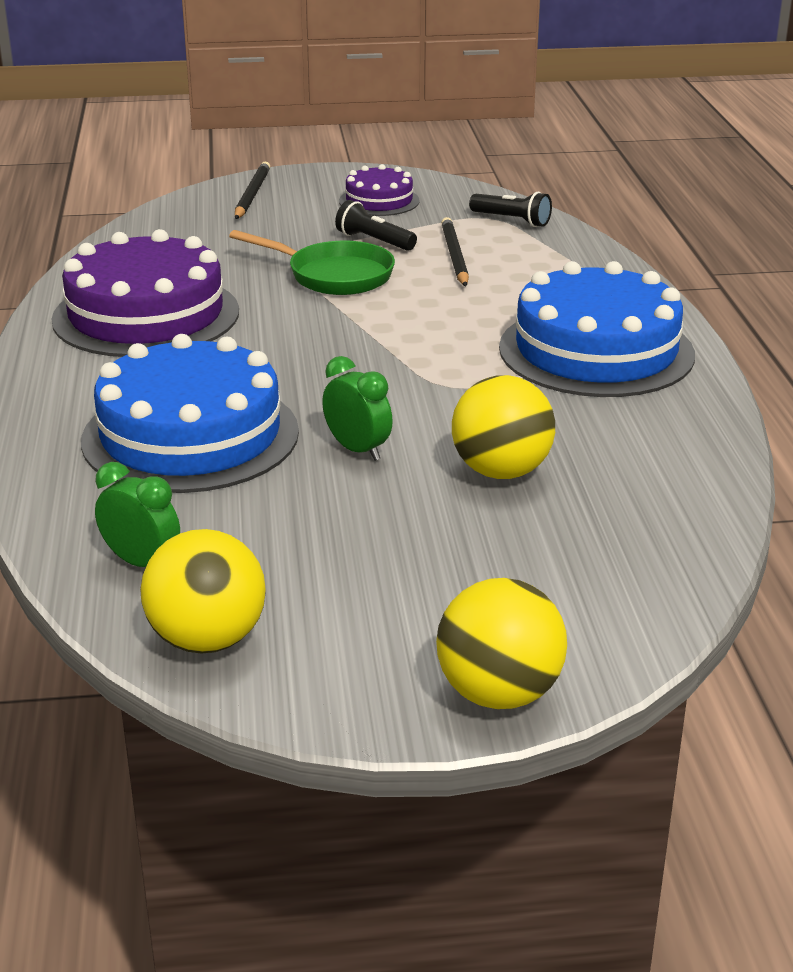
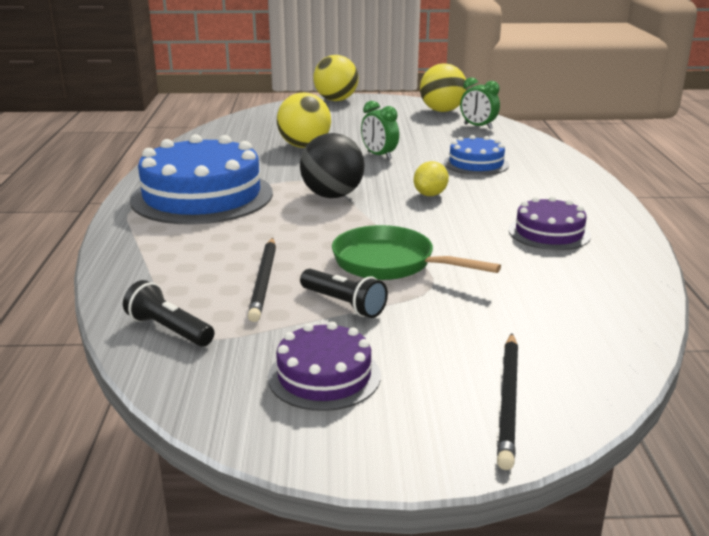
camera: 175 degrees left, 5 degrees down
purple cake [51,229,239,357] -> purple cake [509,196,591,250], size x0.51
blue cake [81,334,299,493] -> blue cake [444,135,509,175], size x0.51
none -> black ball [300,133,365,198]
none -> yellow lemon [414,161,449,196]

